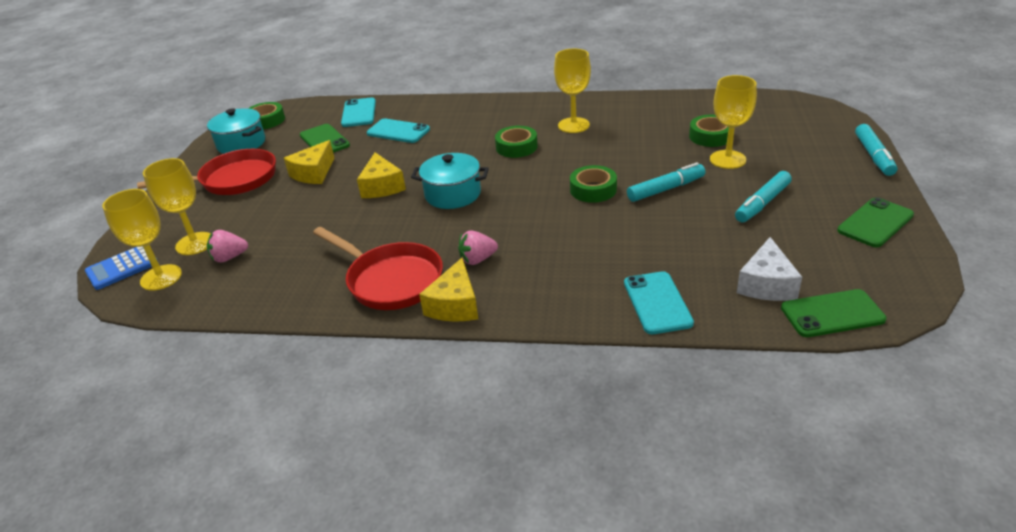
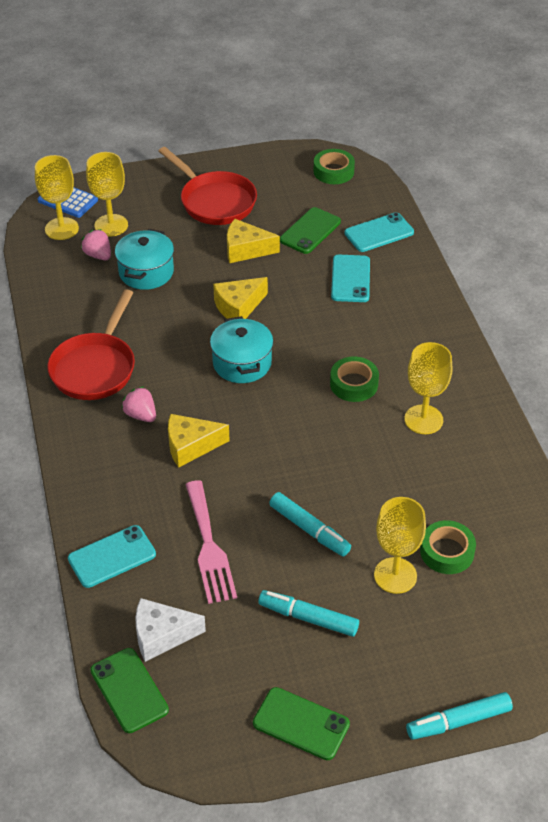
camera: 65 degrees right, 10 degrees up
turquoise pot [207,108,265,154] -> turquoise pot moved to [115,229,174,290]
yellow cheese [419,258,478,322] -> yellow cheese moved to [168,414,230,468]
green tape [570,165,617,203] -> none
none -> pink fork [185,480,237,604]

